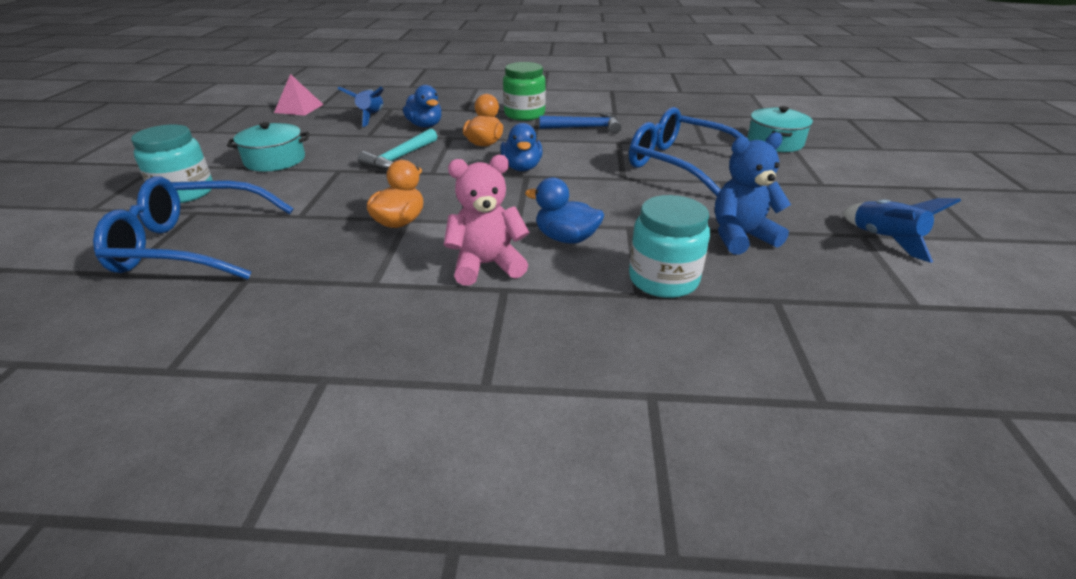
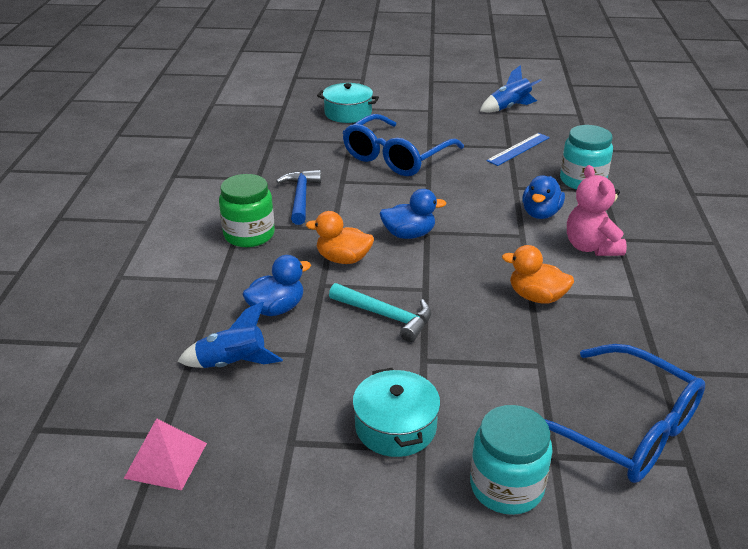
camera: 90 degrees left, 0 degrees up
blue glasses [93,176,294,280] -> blue glasses turned 45 degrees counterclockwise [544,344,705,483]
blue teddy bear [715,132,791,254] -> blue ruler [486,133,550,166]

